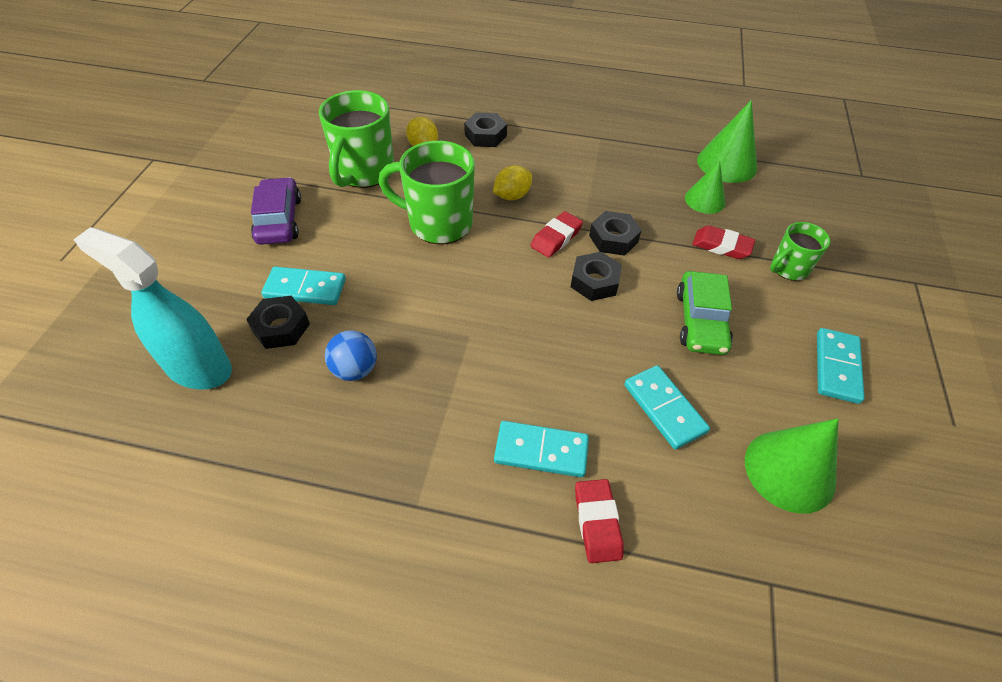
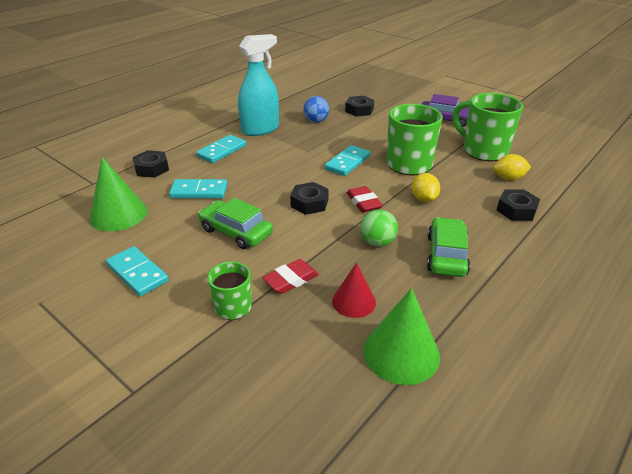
camera: 120 degrees right, 15 degrees down
turquoise spray bottle [74,227,232,390] -> turquoise spray bottle moved to [238,34,279,136]
turquoise domino [261,267,346,305] -> turquoise domino moved to [325,145,370,176]
red eraser [575,479,623,563] -> none
black nut [589,211,642,256] -> black nut moved to [133,150,169,178]
green cone [685,161,726,214] -> red cone [332,262,376,318]
none -> green ball [361,210,398,247]
none -> green car [427,217,470,277]

